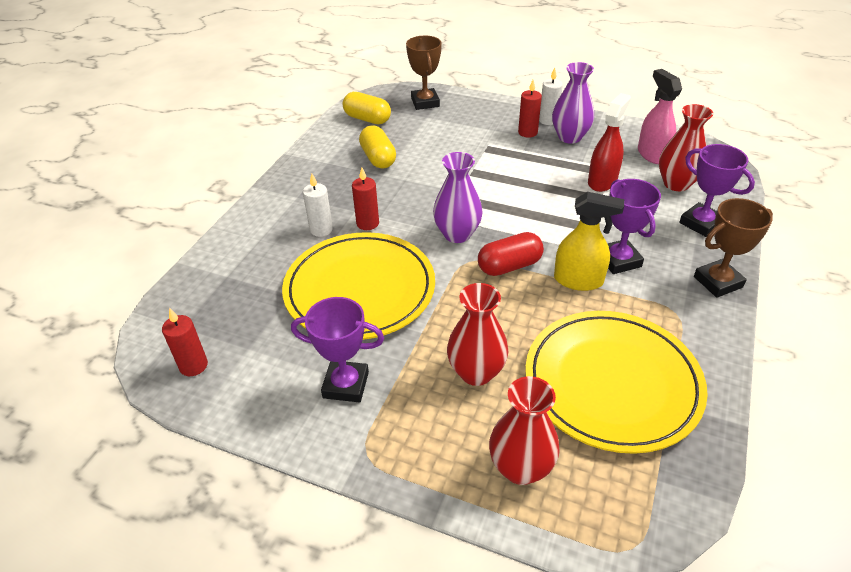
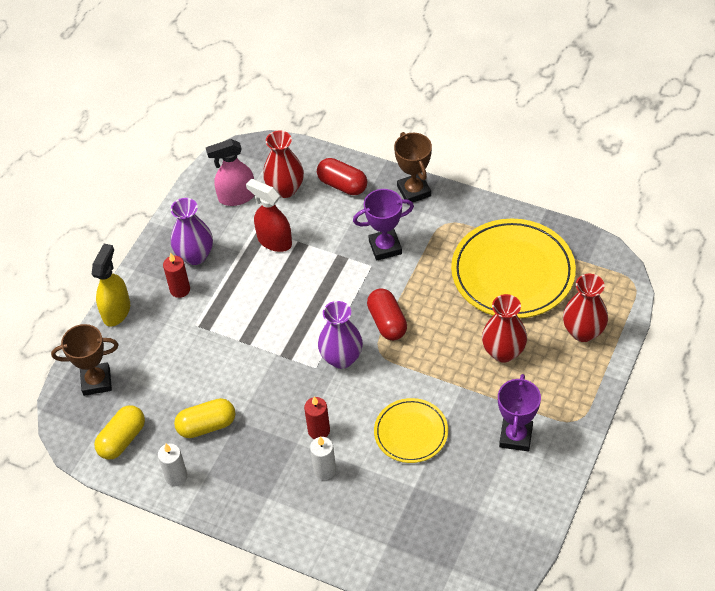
camera: 85 degrees left, 10 degrees up
red candle [162,308,208,376] -> none
yellow plate [282,232,435,340] -> yellow plate [374,398,448,463], size x0.56
white candle [539,68,563,125] -> white candle moved to [158,444,188,486]
yellow spray bottle [554,192,624,291] -> yellow spray bottle moved to [91,244,130,327]
purple trophy [679,144,755,237] -> red capsule [317,158,367,195]

